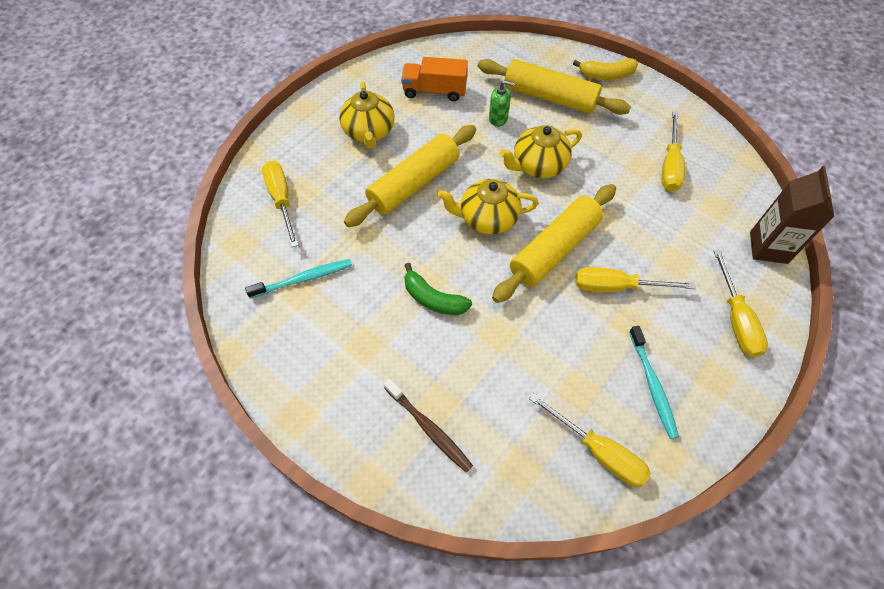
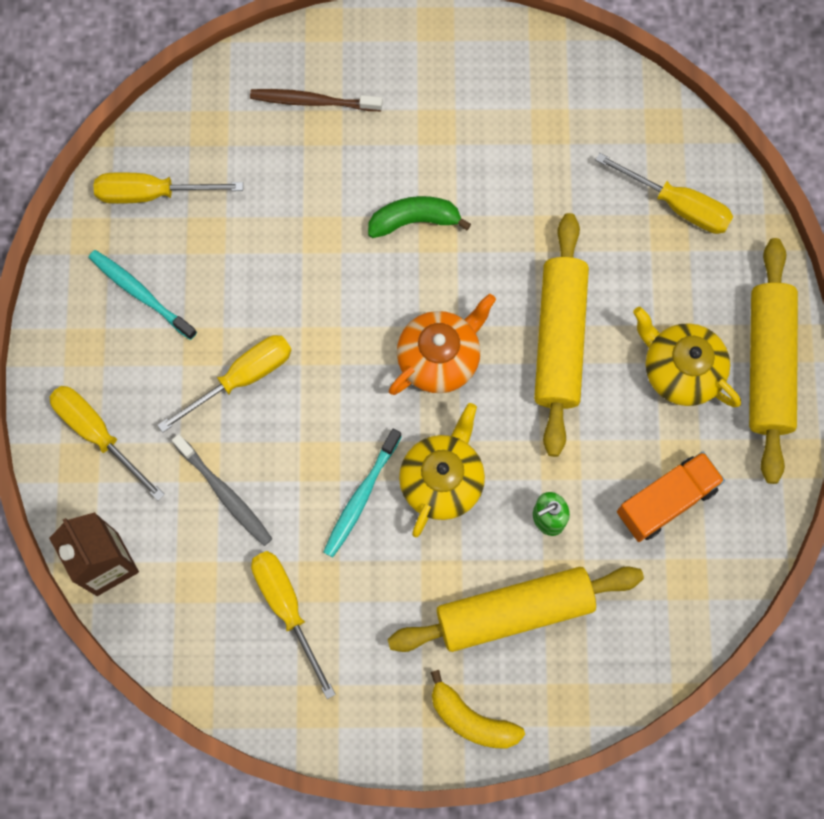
camera: 140 degrees right, 15 degrees up
turquoise toothbrush [245,259,352,298] -> turquoise toothbrush moved to [323,429,402,558]
yellow teapot [438,179,539,235] -> orange teapot [389,294,496,395]
yellow rolling pin [492,184,616,303] -> yellow rolling pin moved to [749,238,798,484]
yellow banana [573,58,638,80] -> yellow banana turned 105 degrees counterclockwise [431,670,525,749]
none -> grey toothbrush [172,434,272,546]

